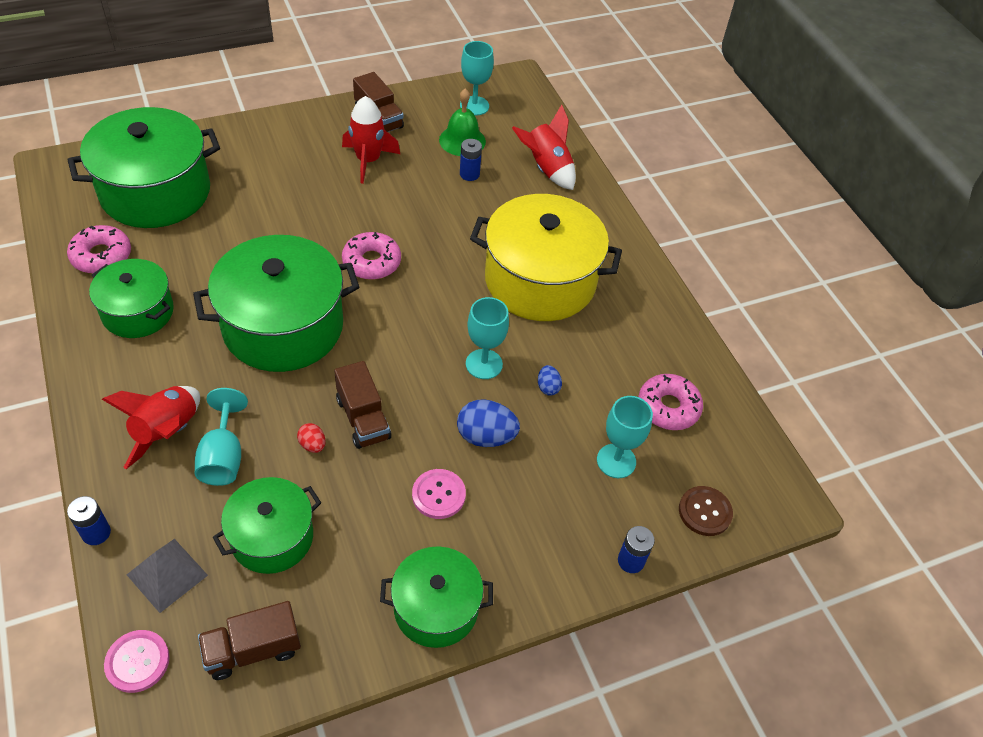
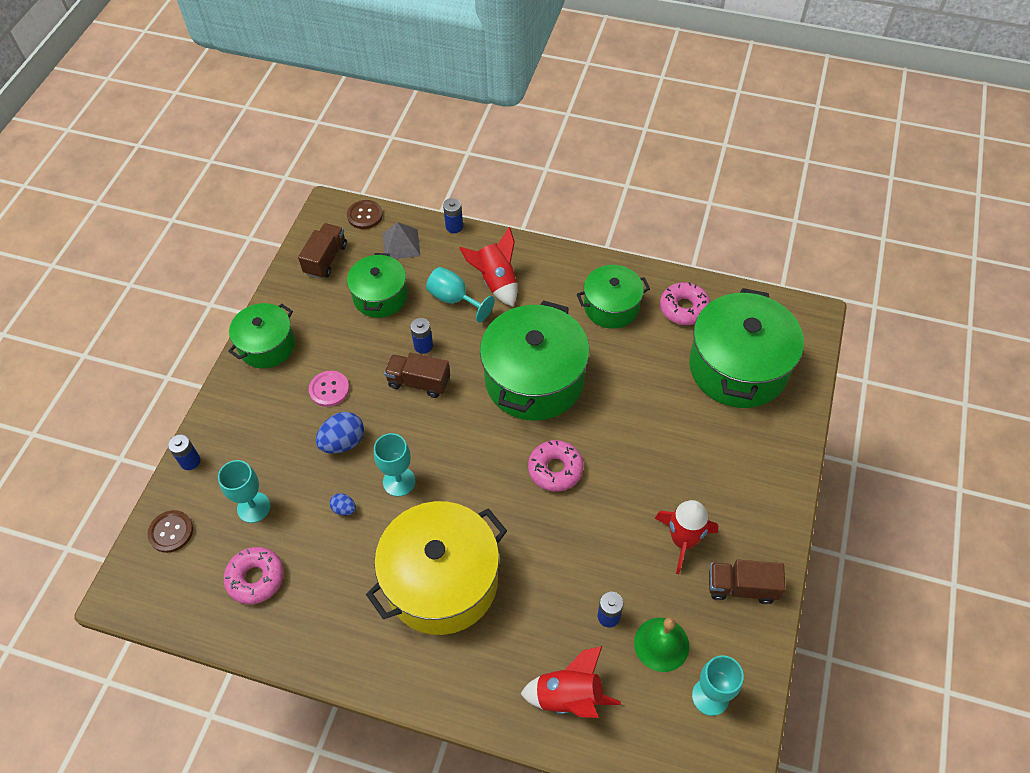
camera: 135 degrees right, 5 degrees up
pink button [104,630,170,693] -> brown button [347,200,383,229]
red egg [297,423,326,453] -> blue battery [410,318,433,354]

